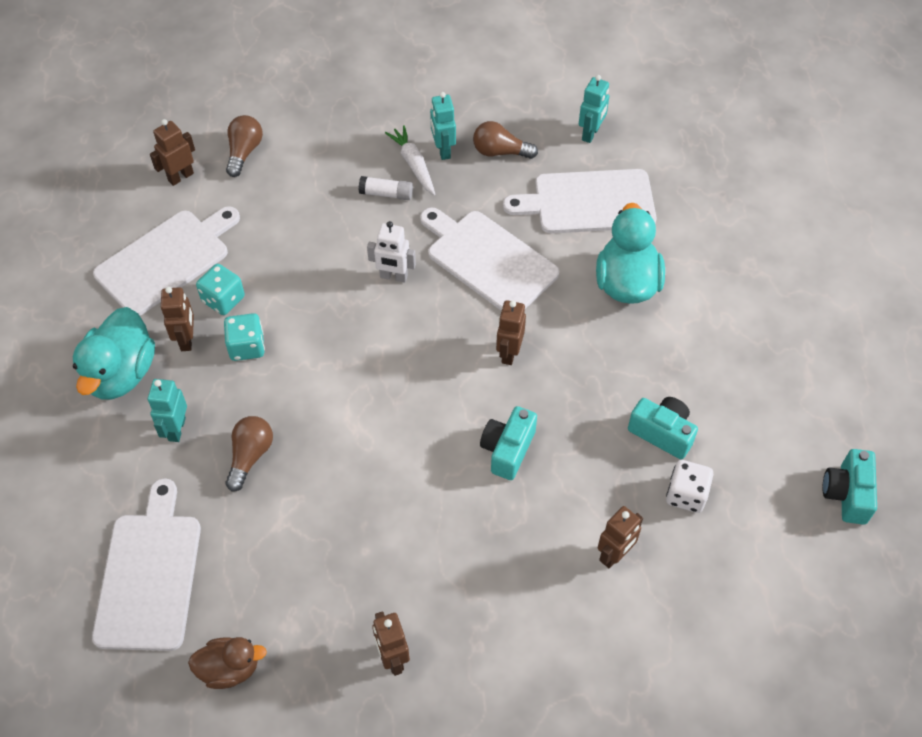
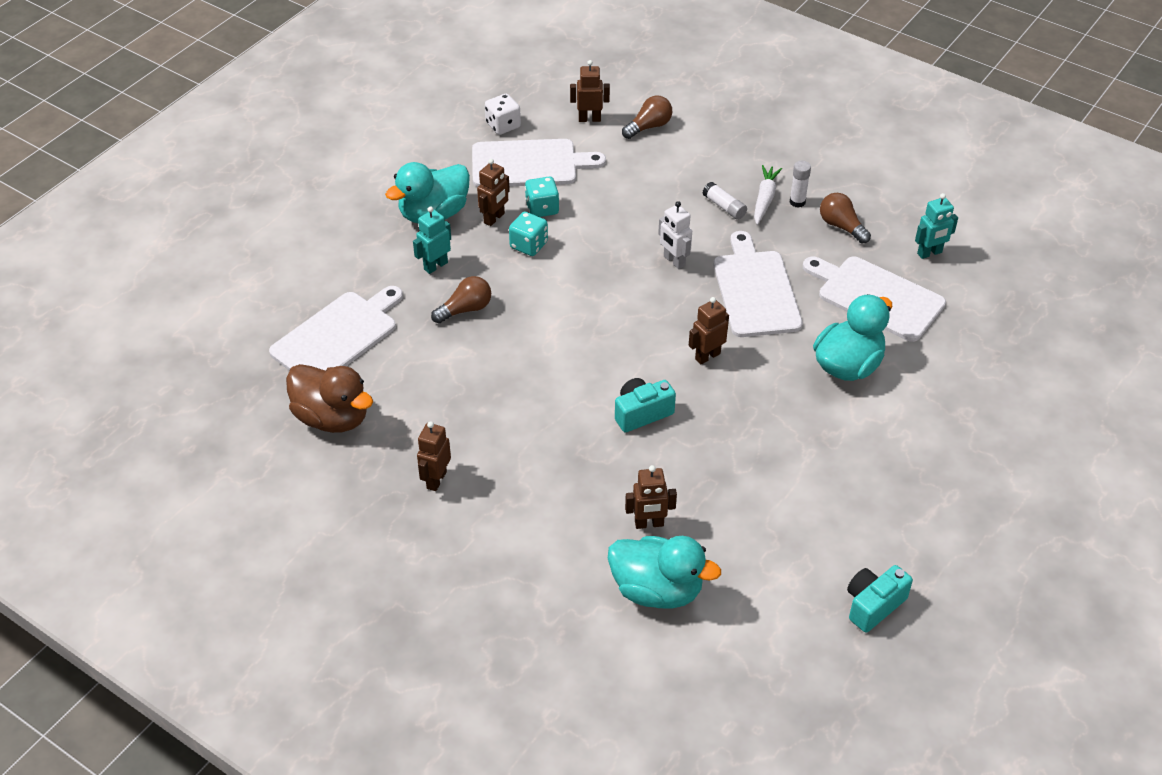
camera: 40 degrees right, 10 degrees down
brown duck [188,637,267,689] -> brown duck [286,364,373,433], size x1.64
turquoise robot [430,92,456,160] -> white glue stick [790,161,811,208]
turquoise camera [628,397,698,459] -> none
white dice [666,460,713,513] -> white dice moved to [485,94,521,135]
none -> turquoise duck [608,536,721,608]

